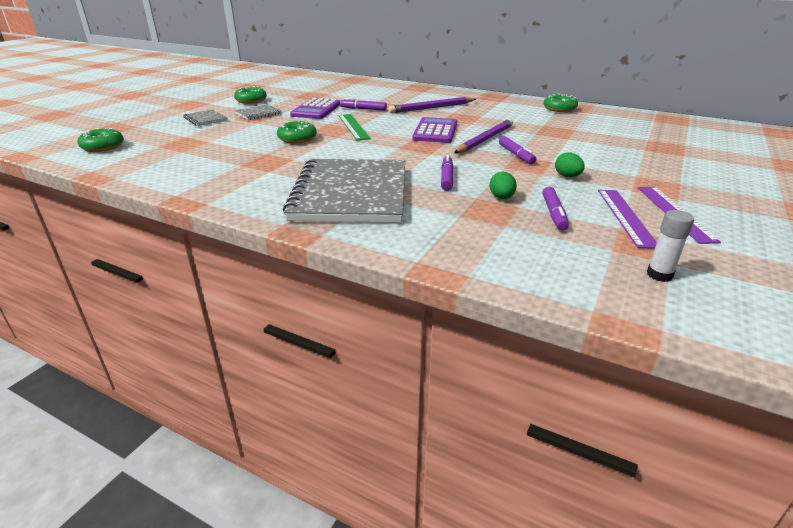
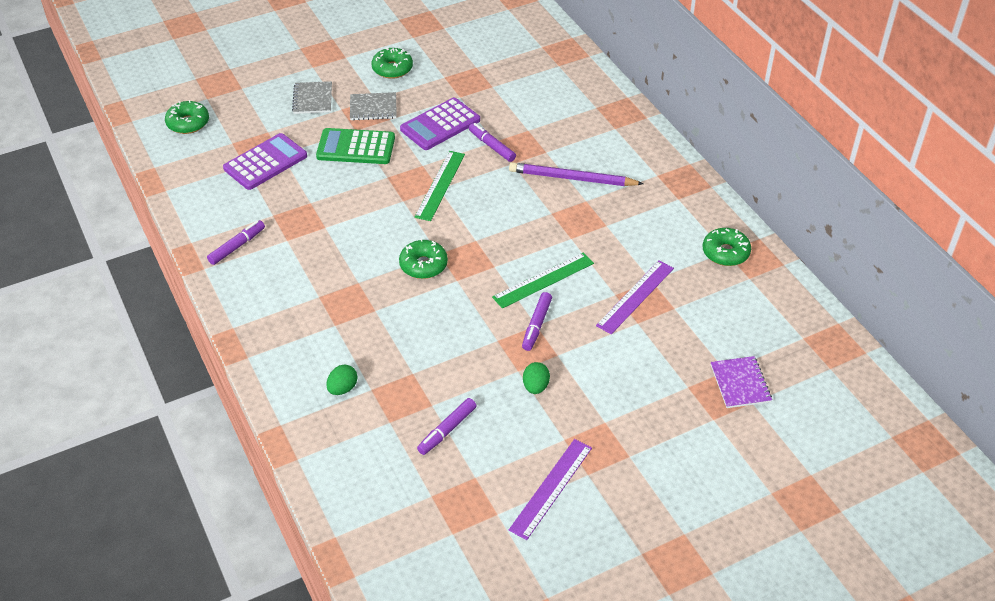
camera: 35 degrees right, 15 degrees up
green donut [277,120,317,143] -> green donut moved to [399,238,448,279]
grey notebook [283,159,405,223] -> none
purple calculator [412,117,457,143] -> purple calculator moved to [223,133,307,190]
purple marker [441,155,454,191] -> purple marker moved to [207,220,265,265]
purple pencil [454,119,513,154] -> green ruler [492,253,594,309]
green egg [490,172,517,199] -> green egg moved to [326,364,357,395]
purple ruler [598,190,657,249] -> purple ruler moved to [596,260,674,334]
white glue stick [647,210,694,282] -> none
none -> green calculator [316,128,395,164]
none -> purple notebook [711,356,772,408]

